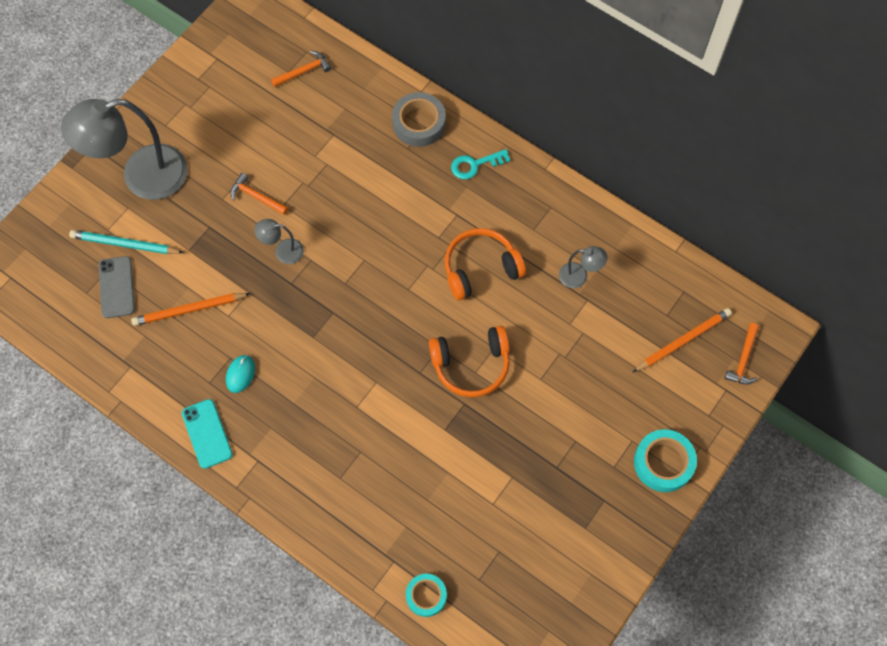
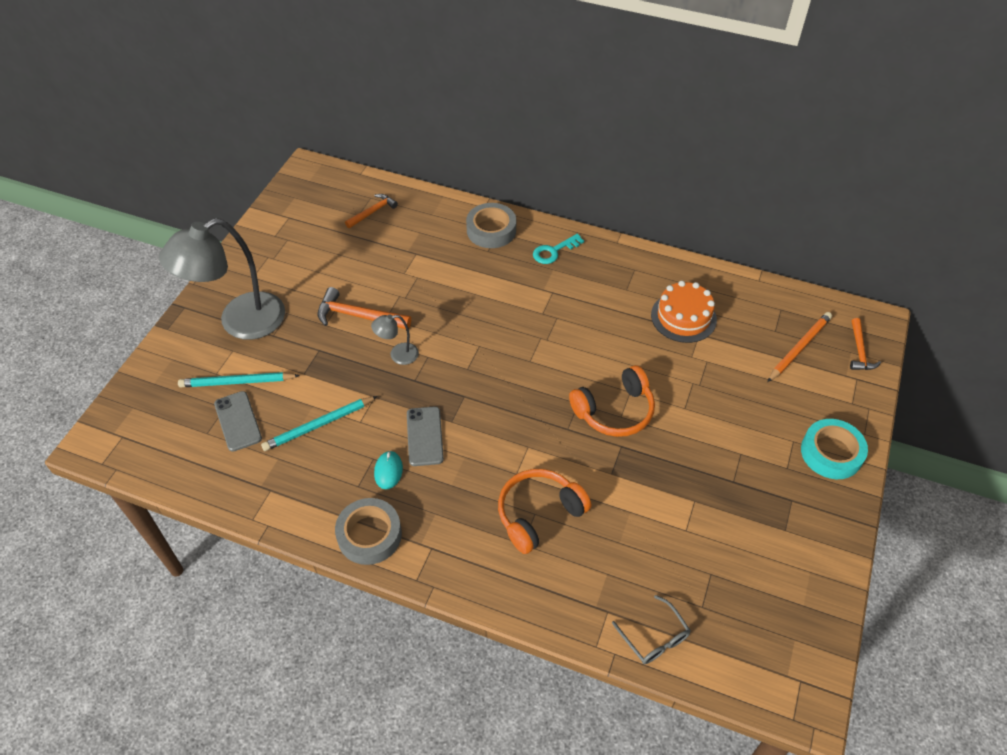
camera: 15 degrees left, 15 degrees down
orange pencil [131,293,251,326] -> turquoise pencil [261,396,377,451]
turquoise phone [182,399,233,469] -> grey tape [335,498,402,565]
orange hammer [230,173,288,215] -> orange hammer [318,287,411,329], size x1.54
turquoise tape [406,574,447,617] -> grey glasses [612,595,691,664]
orange headphones [445,228,526,300] -> orange headphones moved to [498,469,591,554]
grey lamp [559,246,607,288] -> orange cake [651,281,717,343]
none -> grey phone [407,407,444,466]

